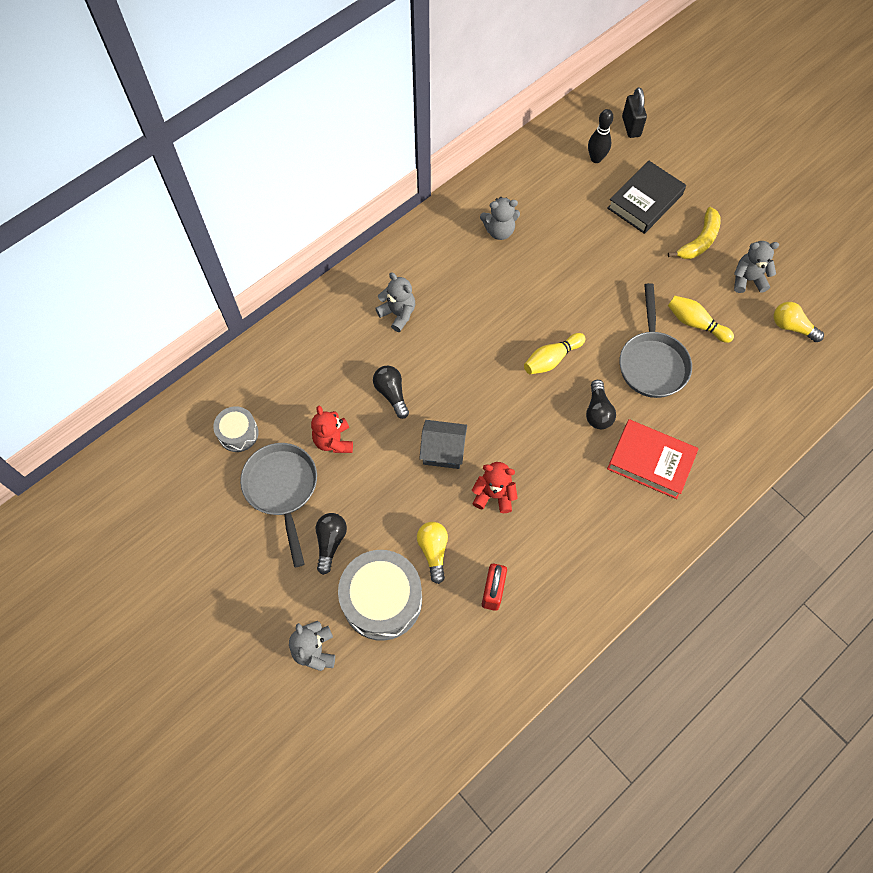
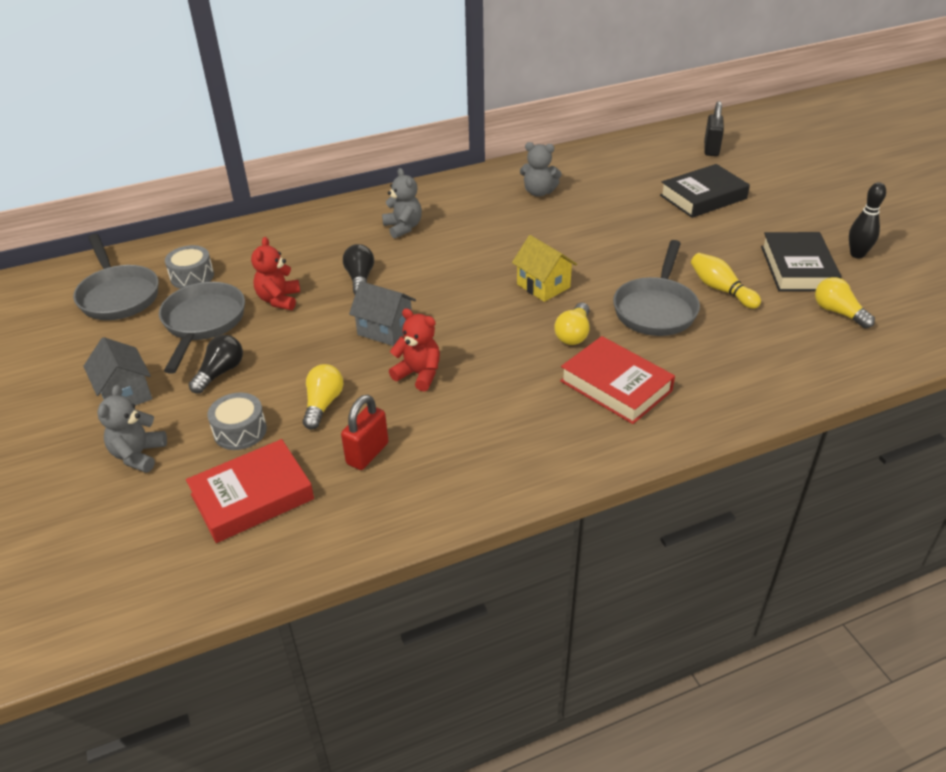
camera: 20 degrees right, 25 degrees down
grey drum [338,550,422,641] -> grey drum [207,393,267,450], size x0.54
yellow bowling pin [524,333,585,374] -> yellow house [512,235,577,302]
black light bulb [586,380,616,429] -> yellow light bulb [554,303,590,345]
black bowling pin [588,109,613,163] -> black bowling pin moved to [849,182,886,258]
yellow banana [668,207,721,259] -> none
grey teddy bear [734,241,779,293] -> black book [761,232,841,291]
none -> grey pan [73,234,159,320]
none -> grey house [83,337,152,406]
none -> red book [186,439,314,543]

